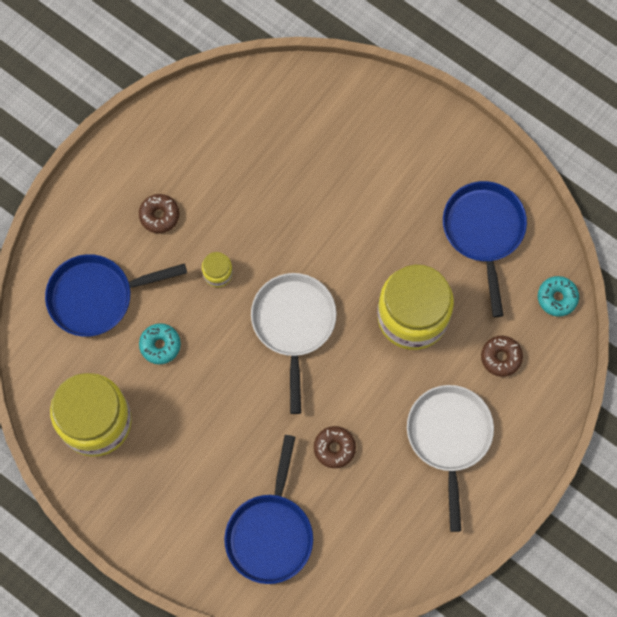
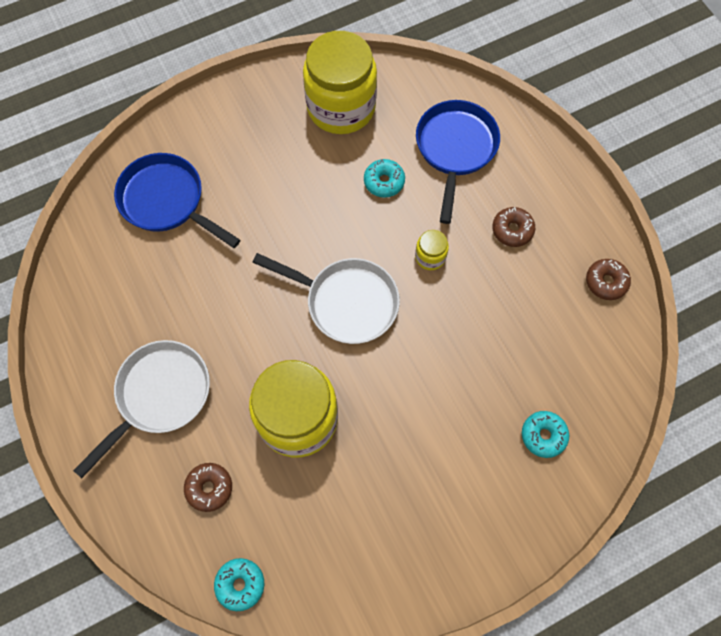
camera: 115 degrees right, 5 degrees down
brown donut [314,426,356,468] -> brown donut moved to [586,259,631,300]
white pan [407,385,494,532] -> white pan turned 75 degrees counterclockwise [73,340,210,478]
blue pan [443,181,527,317] -> none
none -> turquoise donut [522,411,569,458]

